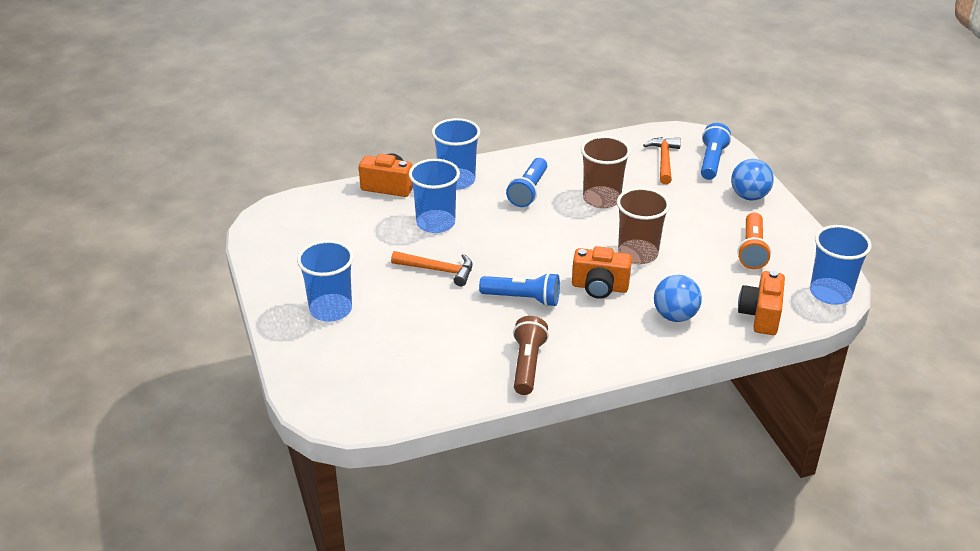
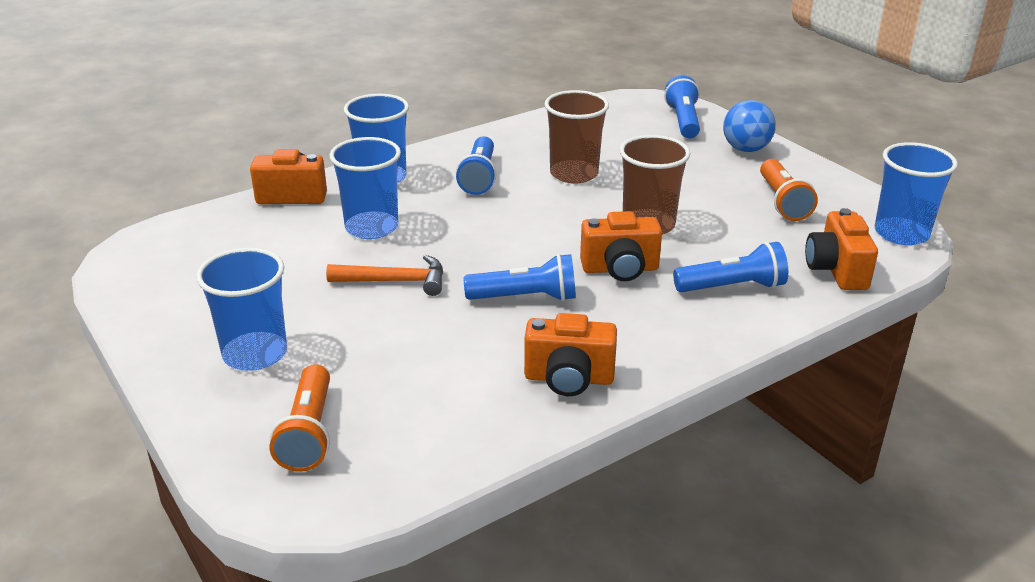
camera: 15 degrees left, 5 degrees down
brown flashlight [513,316,549,395] -> orange camera [524,313,617,396]
orange hammer [643,137,681,184] -> none
blue ball [654,275,702,322] -> blue flashlight [673,242,788,292]
none -> orange flashlight [270,364,330,472]

